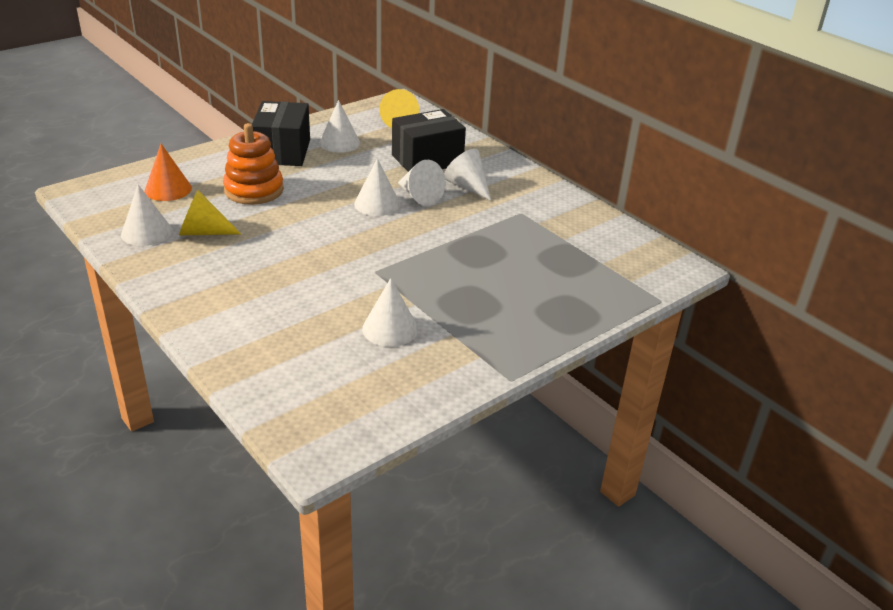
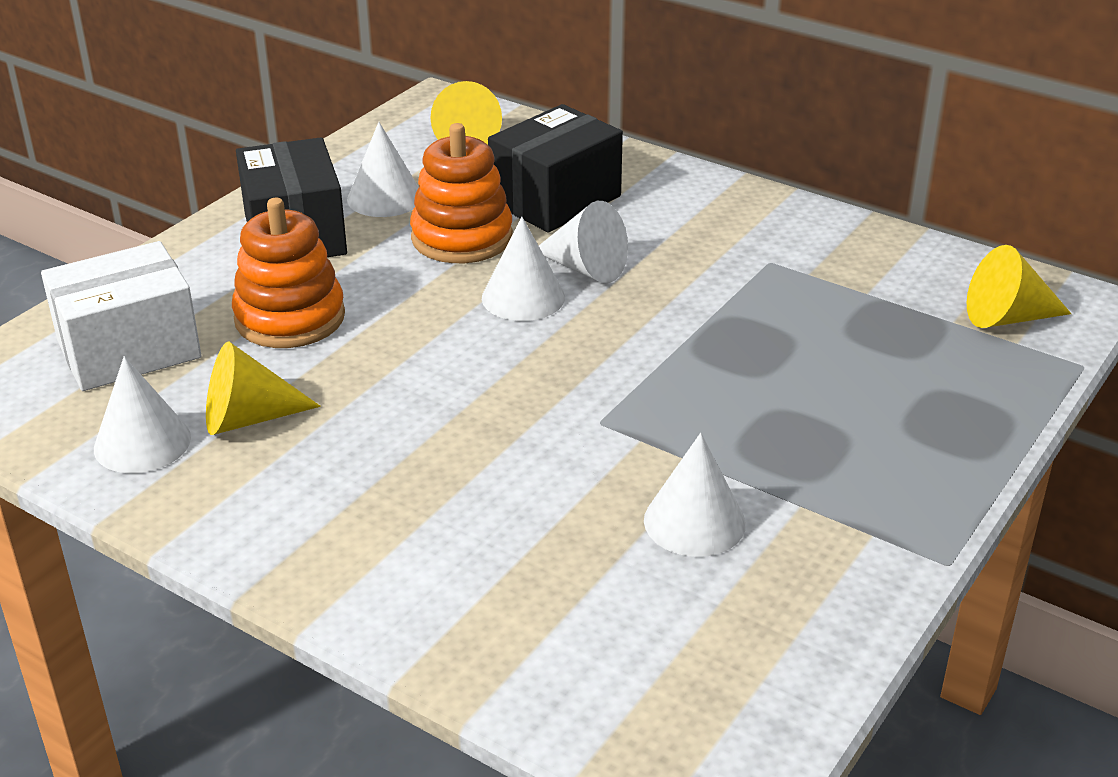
camera: 15 degrees left, 0 degrees up
orange cone [145,144,192,201] -> white box [41,241,201,391]
white cone [444,149,491,201] -> none
none -> orange stacking toy [410,123,513,263]
none -> yellow cone [967,245,1072,328]

